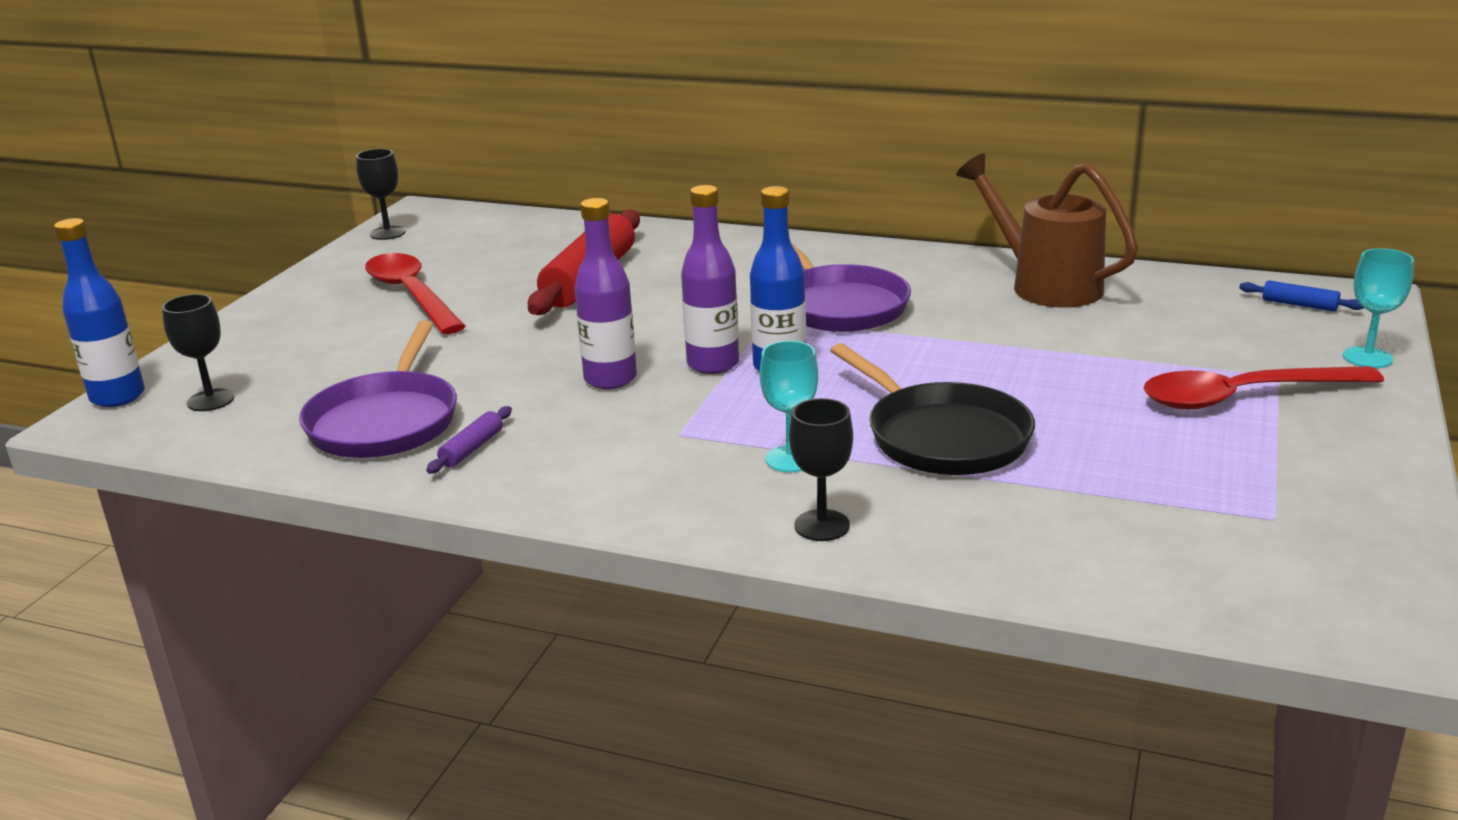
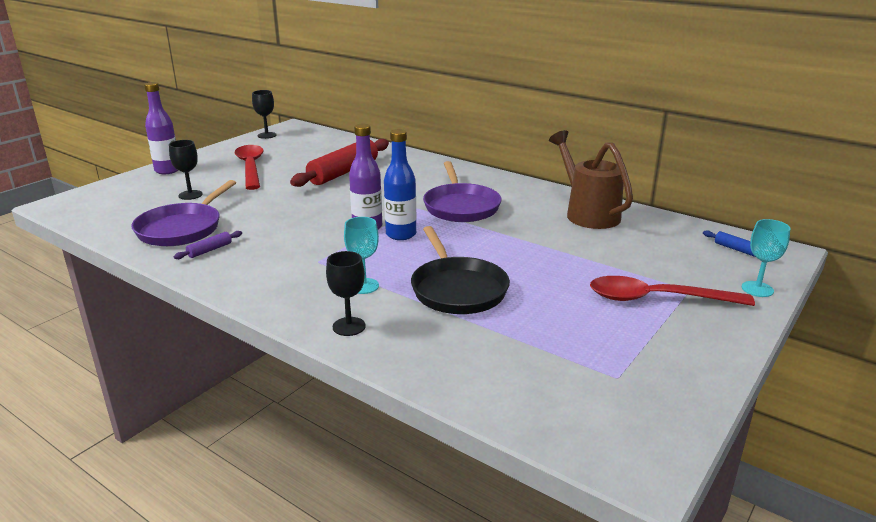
camera: 15 degrees right, 0 degrees up
blue bottle [54,218,145,407] -> none
black goblet [162,294,234,411] -> black goblet moved to [169,140,203,200]
purple bottle [575,198,637,389] -> purple bottle moved to [144,82,178,174]

